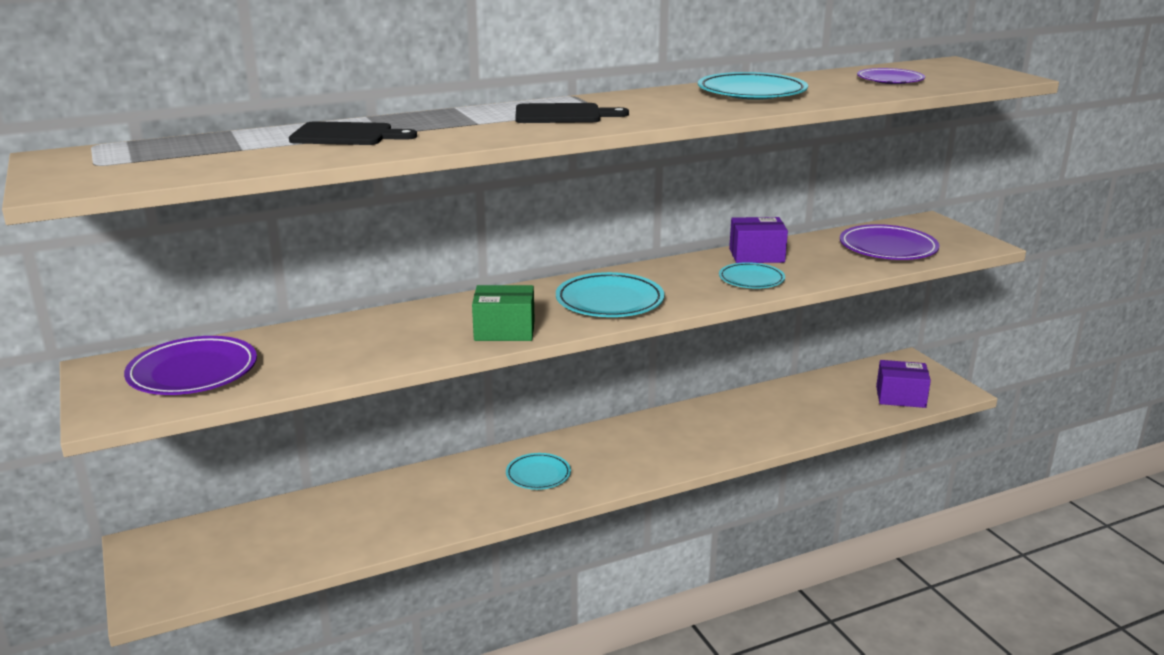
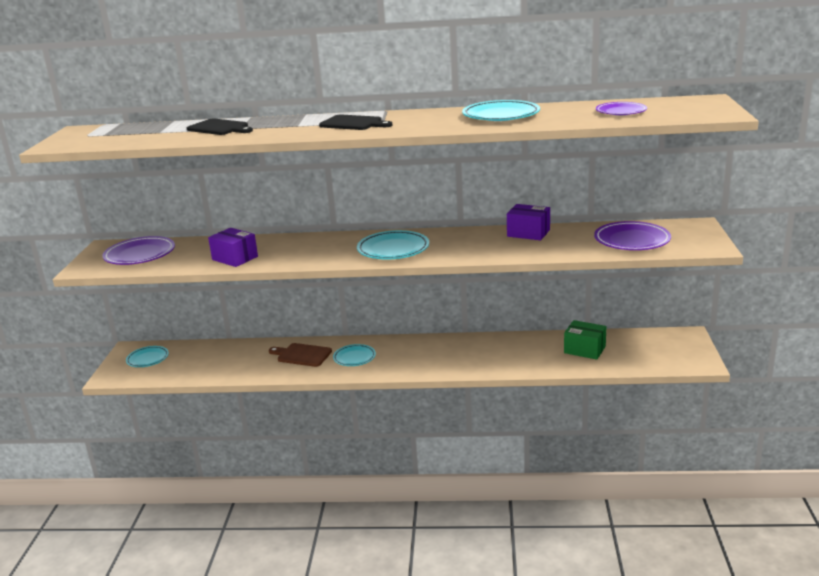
camera: 30 degrees right, 0 degrees up
green box [472,285,534,341] -> green box moved to [564,320,607,360]
turquoise plate [719,262,785,288] -> turquoise plate moved to [126,346,169,367]
purple box [876,360,931,408] -> purple box moved to [208,228,258,267]
none -> brown cutting board [269,343,332,367]

